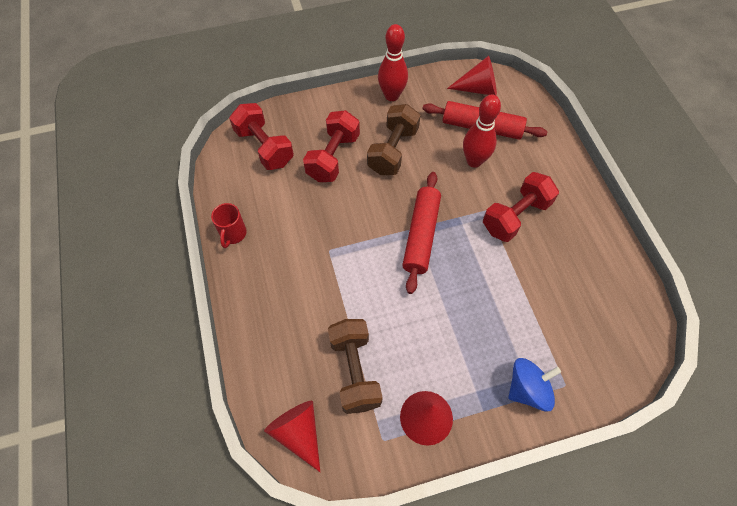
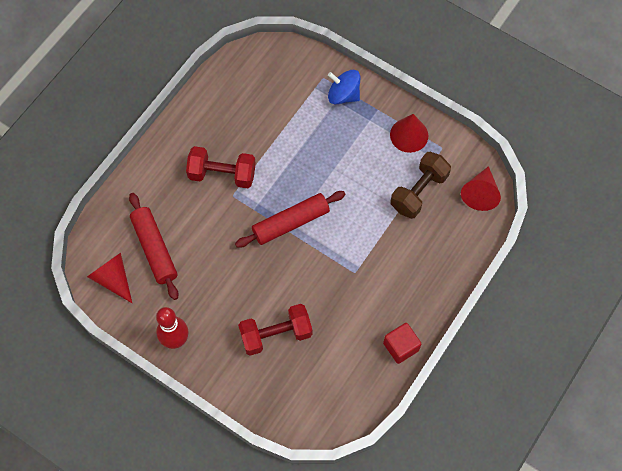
camera: 130 degrees left, 5 degrees up
red mug [211,203,247,248] -> red cube [383,323,421,364]
red dumbbell [229,103,294,170] -> none
brown dumbbell [367,104,421,175] -> none
red bowling pin [463,94,501,168] -> none

